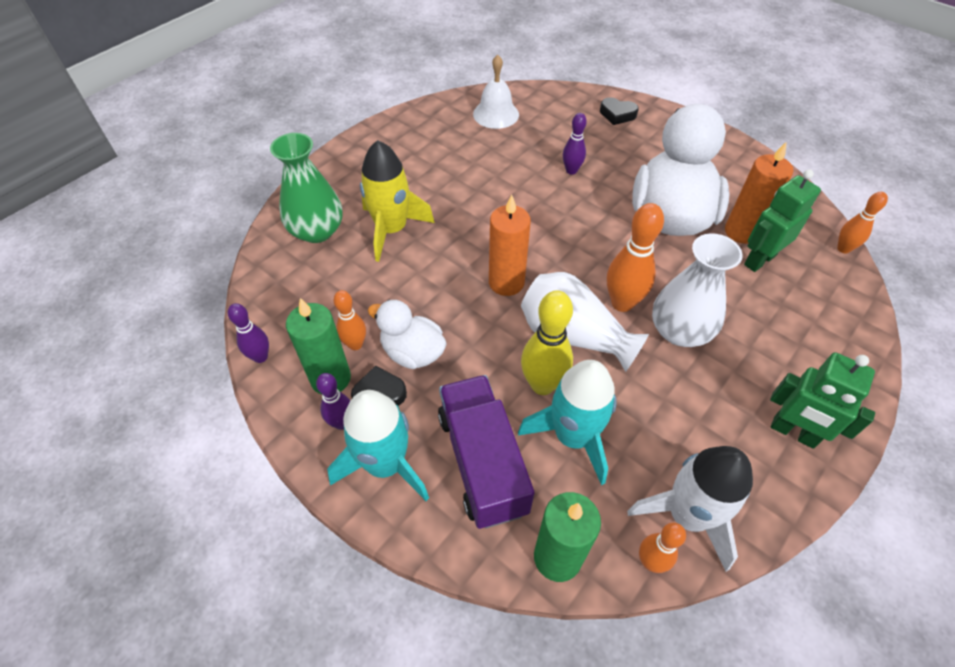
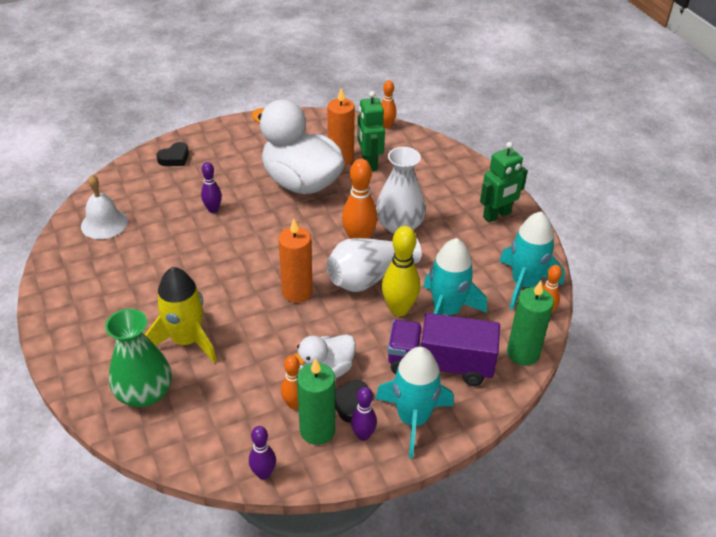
camera: 65 degrees left, 10 degrees down
white rocket [627,446,753,572] -> turquoise rocket [499,211,565,310]

